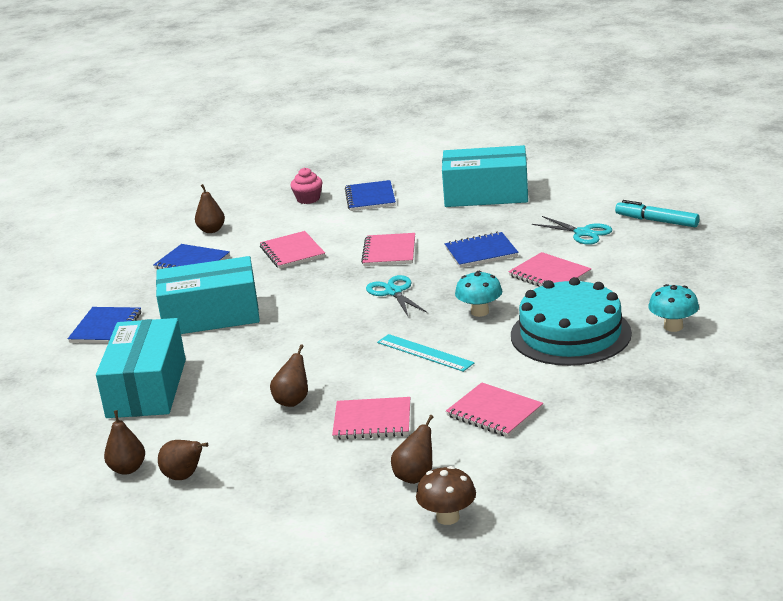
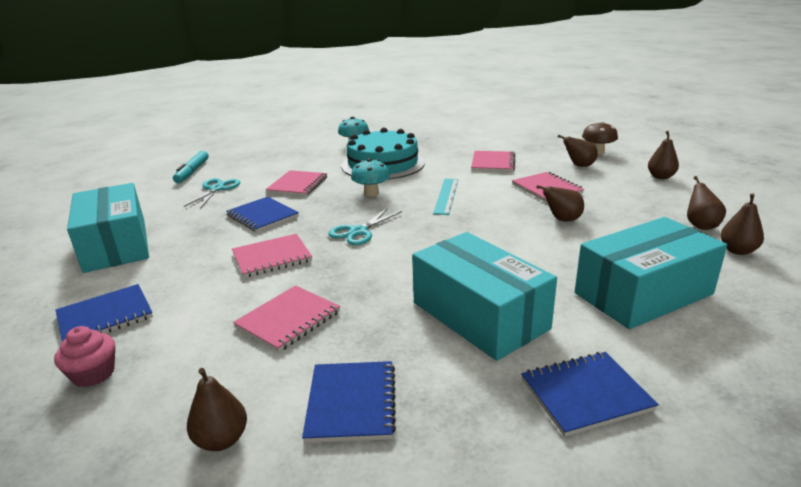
camera: 120 degrees left, 0 degrees up
none -> brown pear [648,131,679,179]

